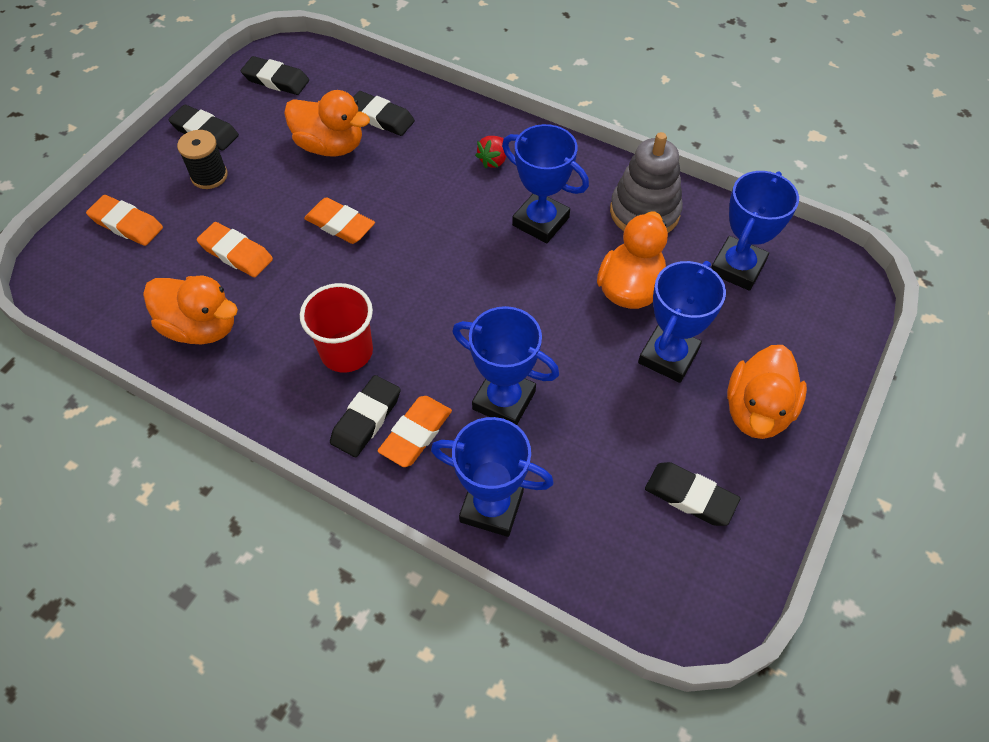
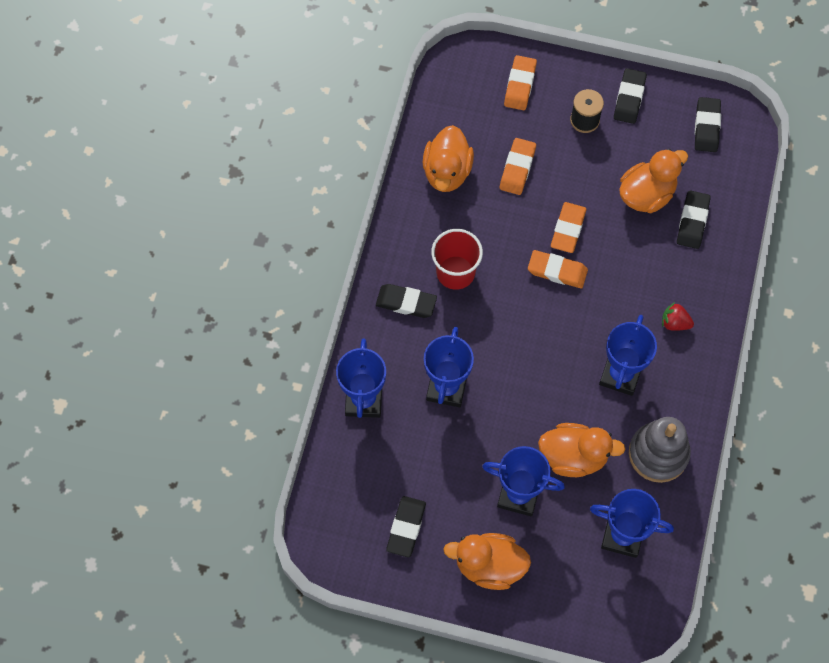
camera: 75 degrees right, 10 degrees up
orange duck [284,90,370,157] -> orange duck turned 135 degrees counterclockwise [619,149,688,213]
orange eraser [378,396,452,467] -> orange eraser moved to [528,250,588,288]

